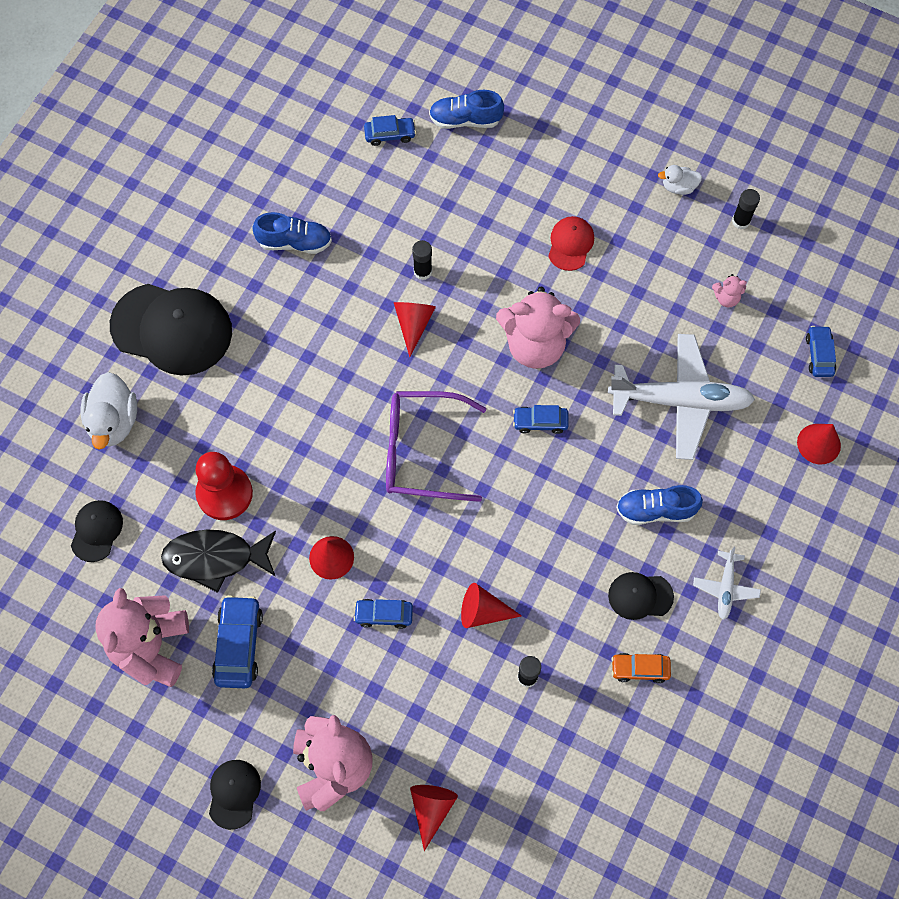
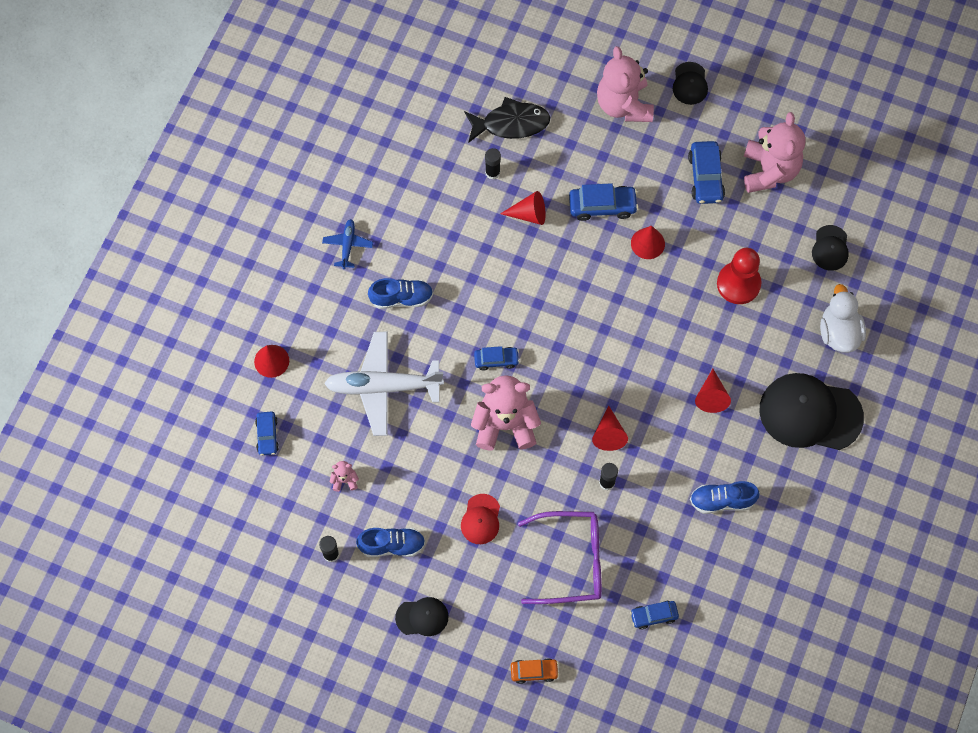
camera: 175 degrees right, 0 degrees up
black fish [161,529,276,593] -> black fish moved to [464,97,550,143]
blue car [354,599,413,629] -> blue car [569,183,639,221], size x1.57
purple glasses [386,391,486,502] -> purple glasses moved to [518,511,602,604]
red cone [410,785,458,851] -> red cone moved to [695,369,731,413]
blue shoe [429,90,504,129] -> blue shoe moved to [356,528,425,557]
black cap [608,572,674,620] -> black cap moved to [395,597,449,636]
orange car [612,653,671,683] -> orange car moved to [511,658,559,684]
white duck [658,165,702,195] -> none
white plane [693,547,761,620] -> blue plane [322,219,373,269]

